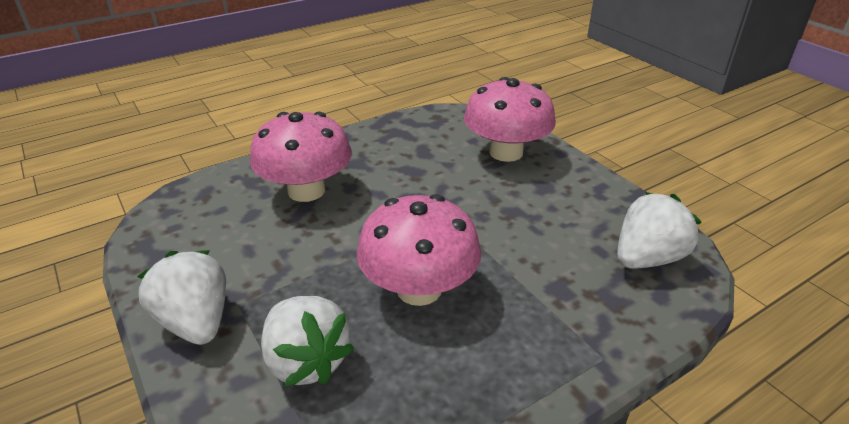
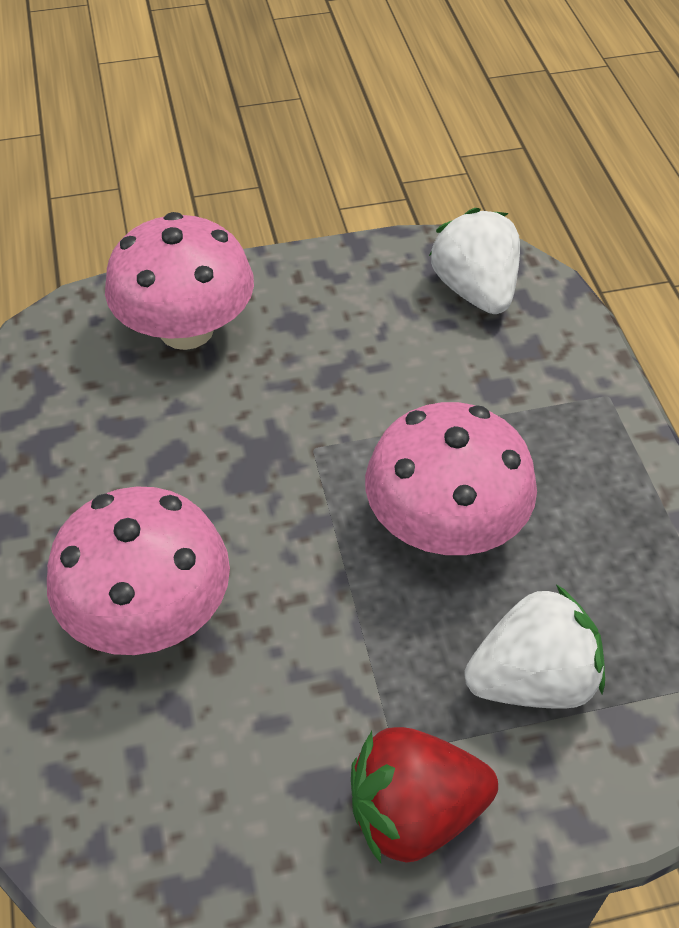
camera: 70 degrees left, 15 degrees up
white strawberry [137,250,226,345] -> red strawberry [351,727,498,863]

